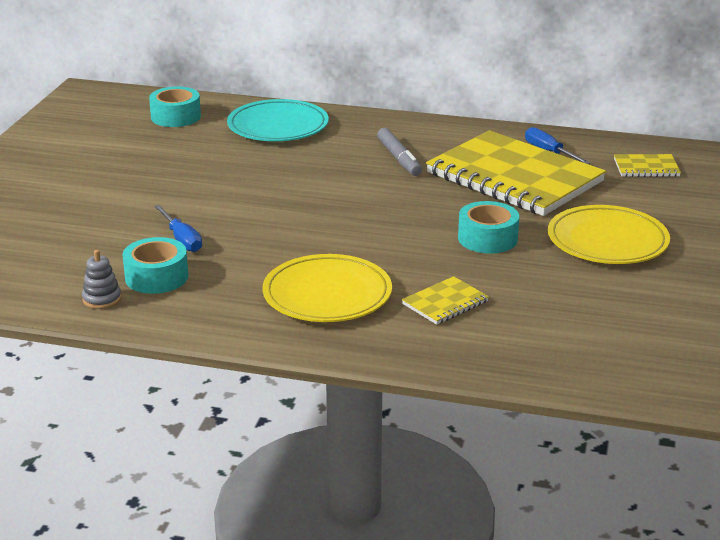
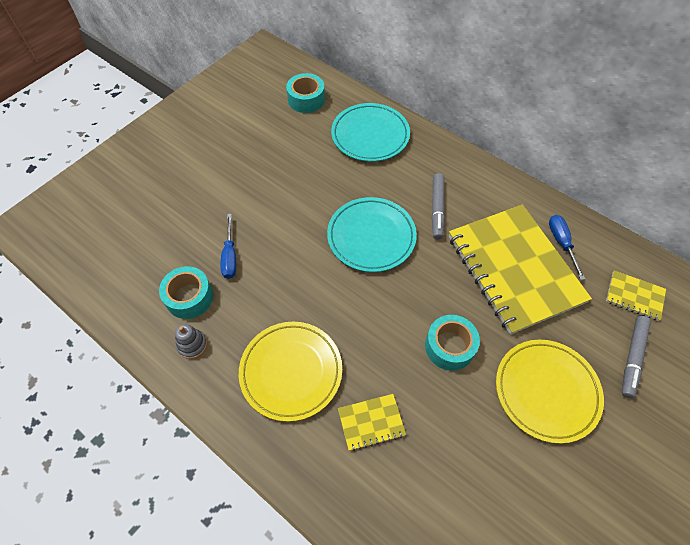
camera: 25 degrees right, 30 degrees up
grey stacking toy [82,250,122,309] -> grey stacking toy moved to [175,324,207,359]
none -> turquoise plate [327,197,417,272]
none -> grey marker [622,316,651,398]

